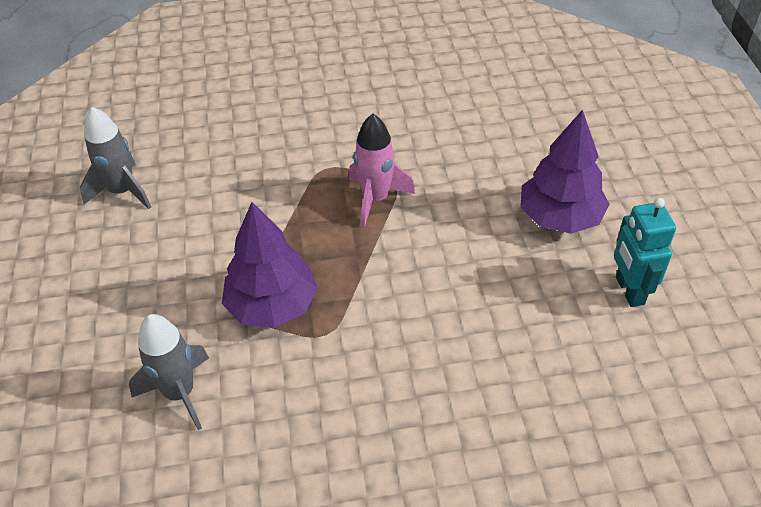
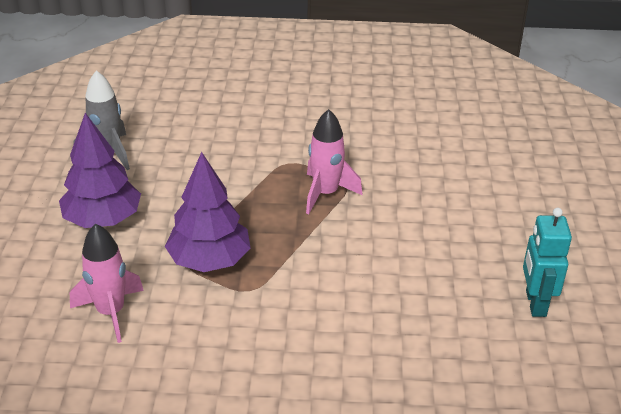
camera: 10 degrees right, 10 degrees down
grey rocket [129,314,209,430] -> pink rocket [70,223,144,343]
purple tree [520,110,610,234] -> purple tree moved to [59,113,141,228]

